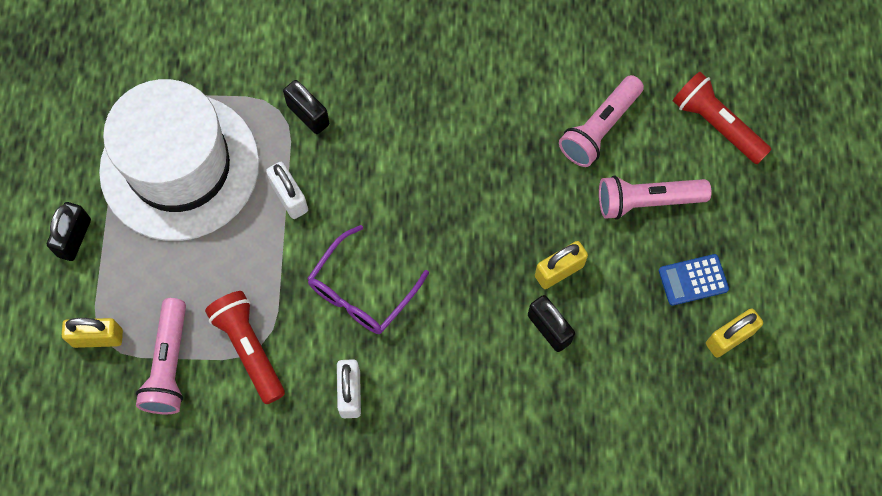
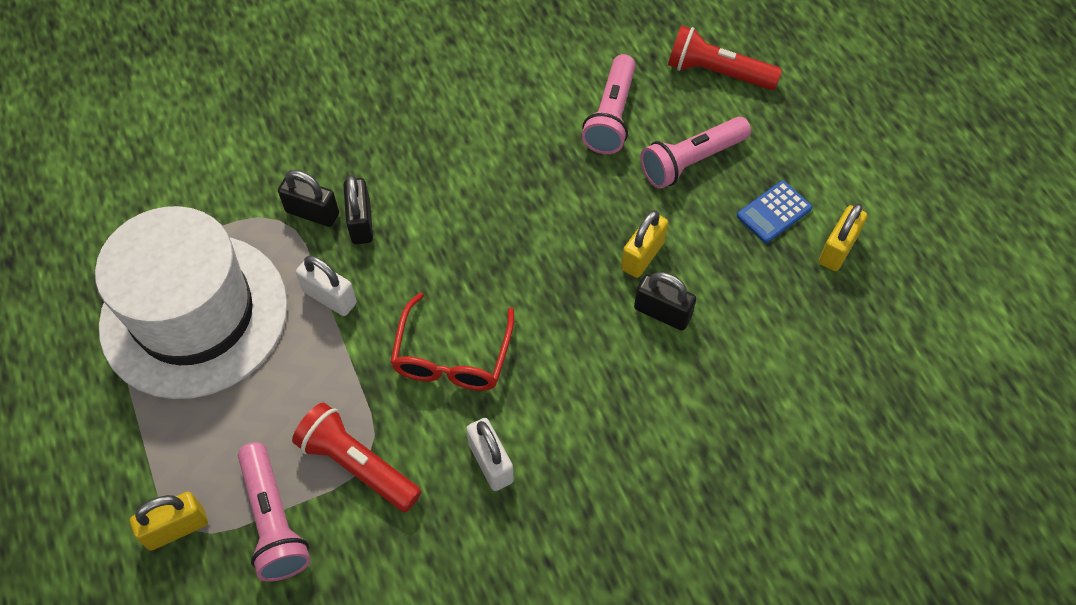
camera: 25 degrees left, 10 degrees down
black padlock [47,202,91,261] -> black padlock moved to [343,175,373,244]
purple glasses [307,225,429,334] -> red glasses [390,293,514,391]

